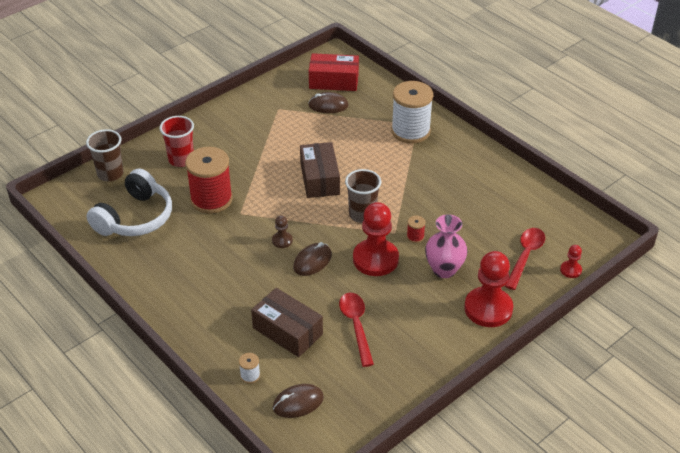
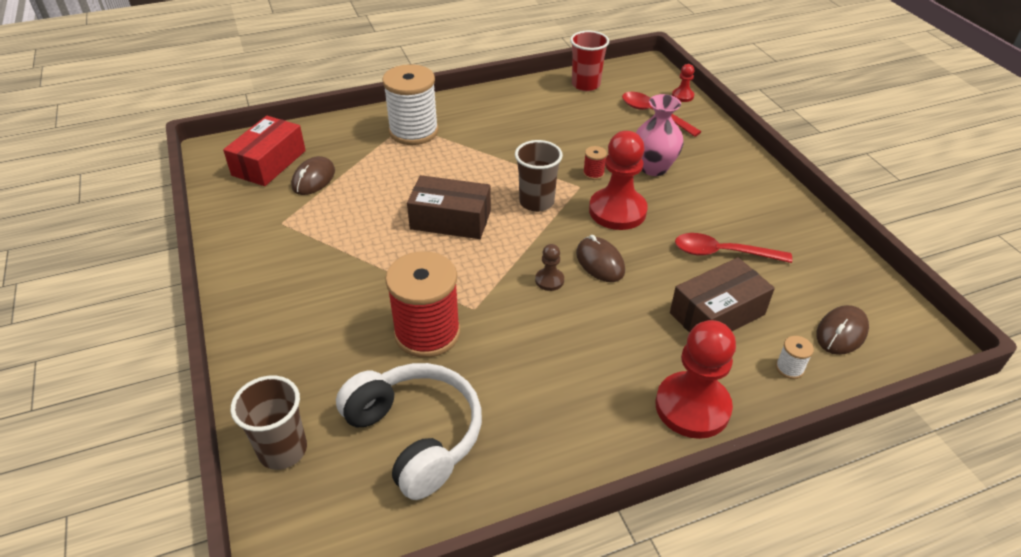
camera: 70 degrees left, 0 degrees up
red cup [160,116,194,167] -> red cup moved to [570,31,609,91]
brown mouse [273,384,324,418] -> brown mouse turned 45 degrees clockwise [816,305,869,355]
red pawn [464,251,513,327] -> red pawn moved to [656,320,736,439]

